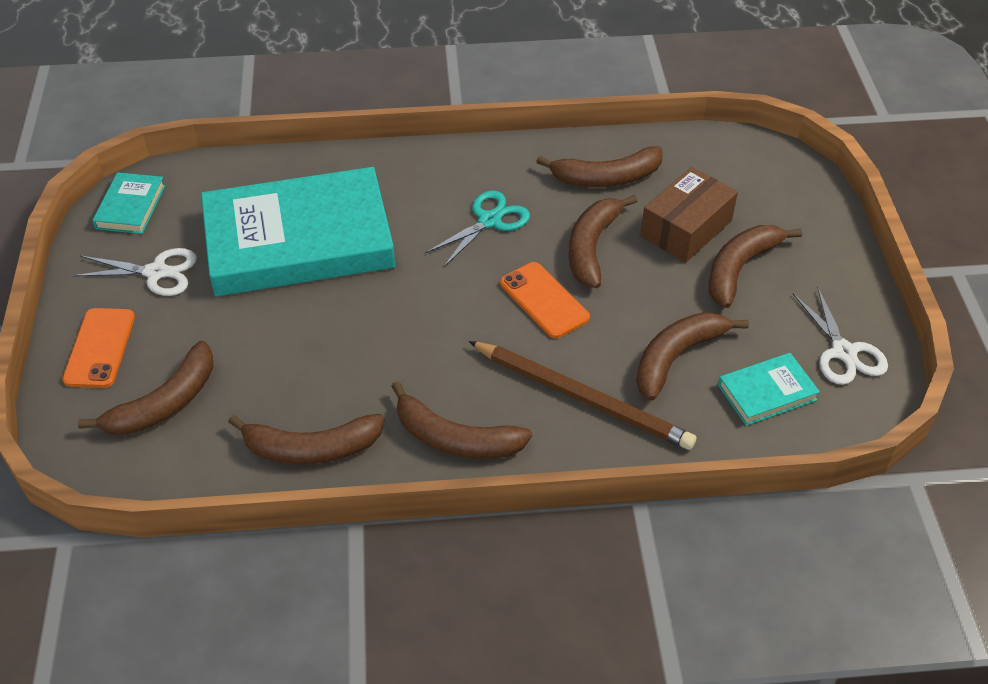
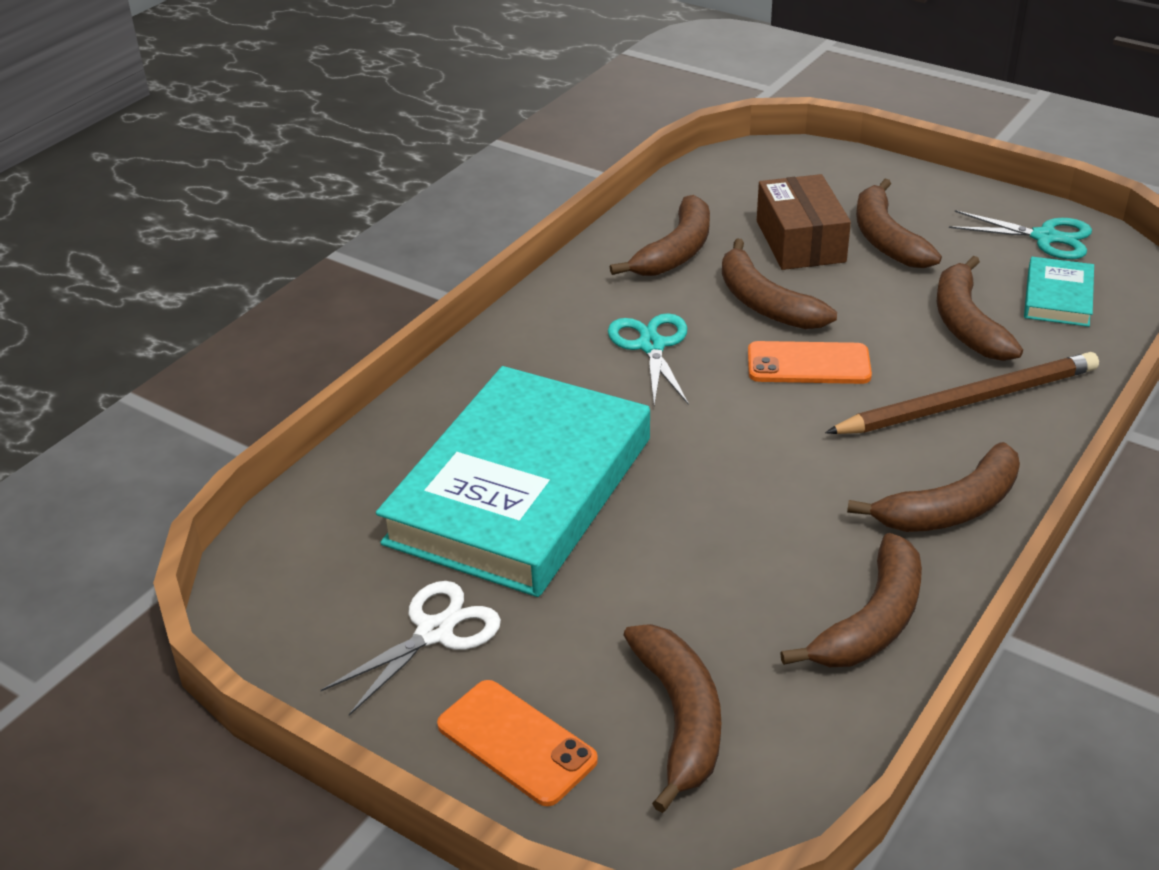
camera: 50 degrees left, 10 degrees down
turquoise book [92,172,165,234] -> none
white scissors [793,287,888,385] -> turquoise scissors [949,210,1092,259]

